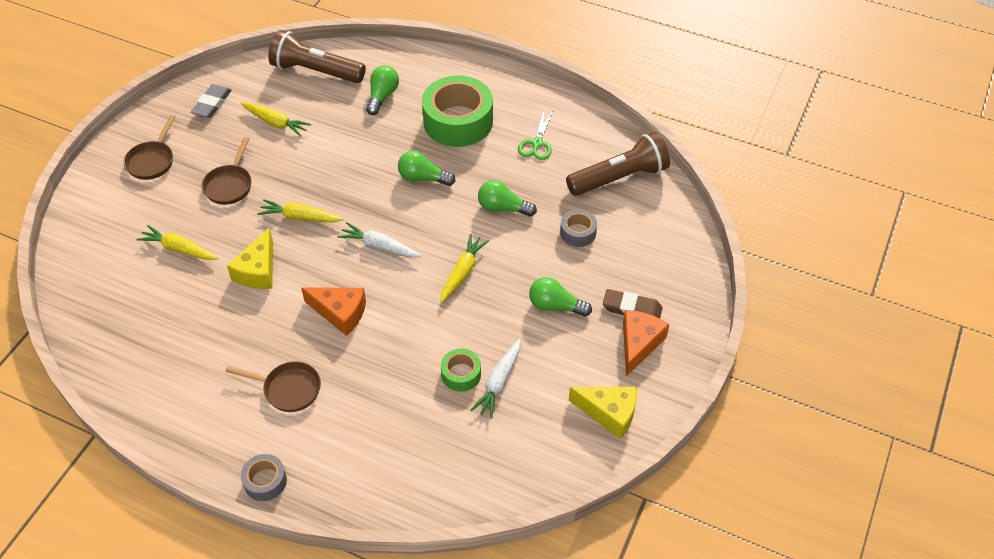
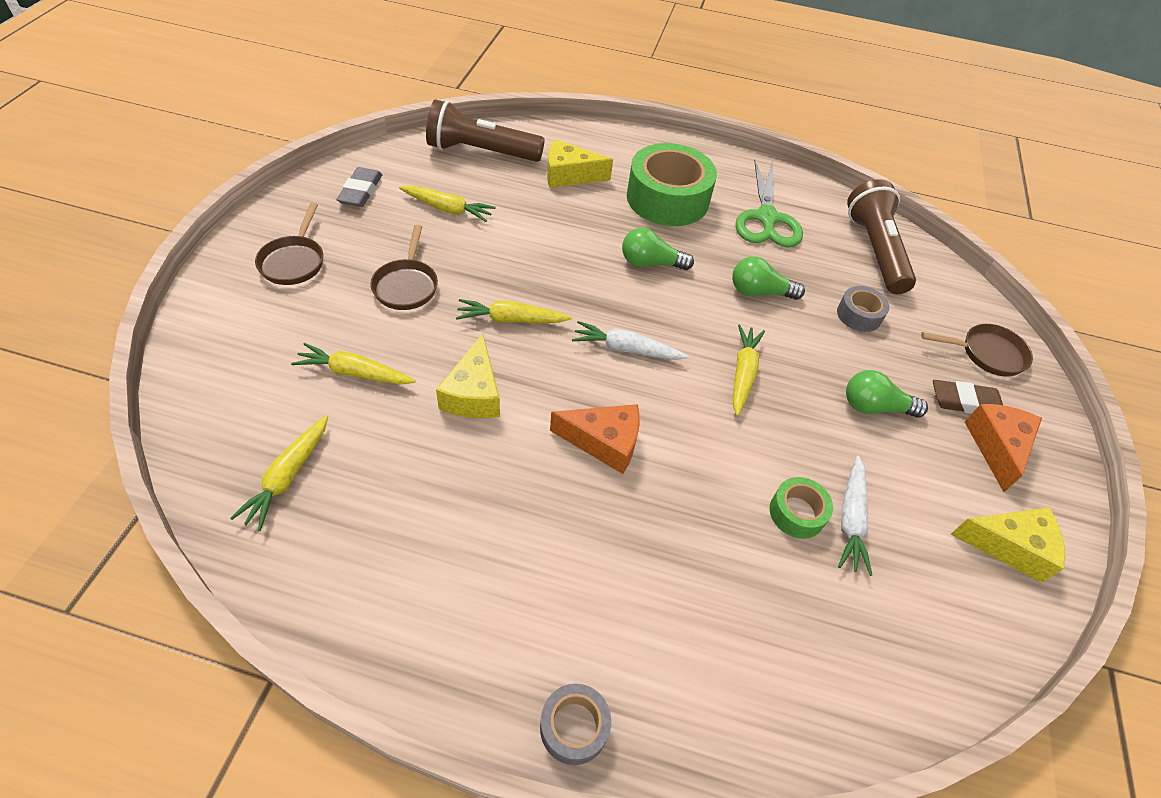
camera: 15 degrees left, 0 degrees up
brown pan [225,362,321,412] -> brown pan moved to [921,324,1033,377]
green light bulb [366,65,399,115] -> yellow cheese [547,139,613,188]
green scissors [518,111,553,160] -> green scissors [735,160,803,248], size x1.66
brown flashlight [566,132,670,196] -> brown flashlight turned 60 degrees counterclockwise [847,179,916,294]
none -> yellow carrot [230,415,328,531]

